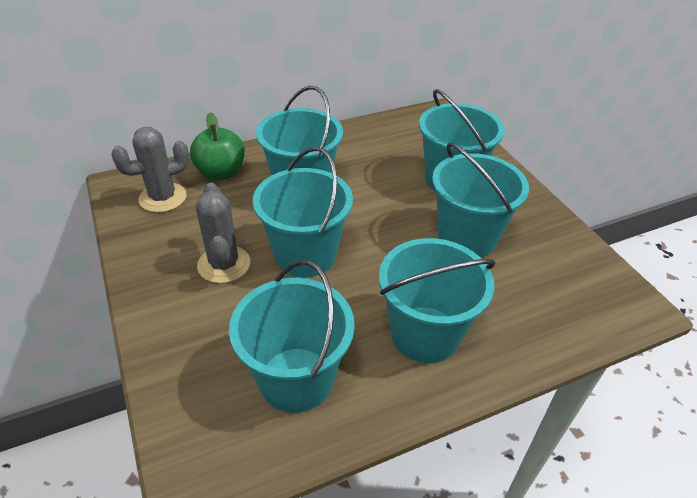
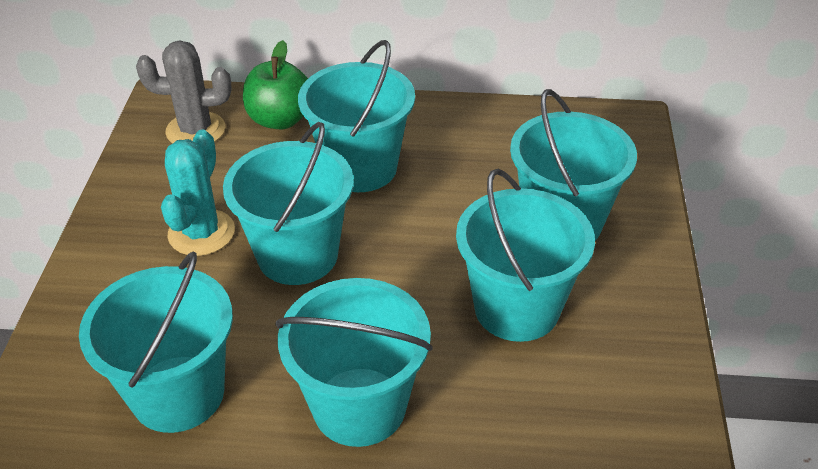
camera: 30 degrees right, 0 degrees up
grey cactus [196,183,250,283] -> turquoise cactus [161,129,235,256]

